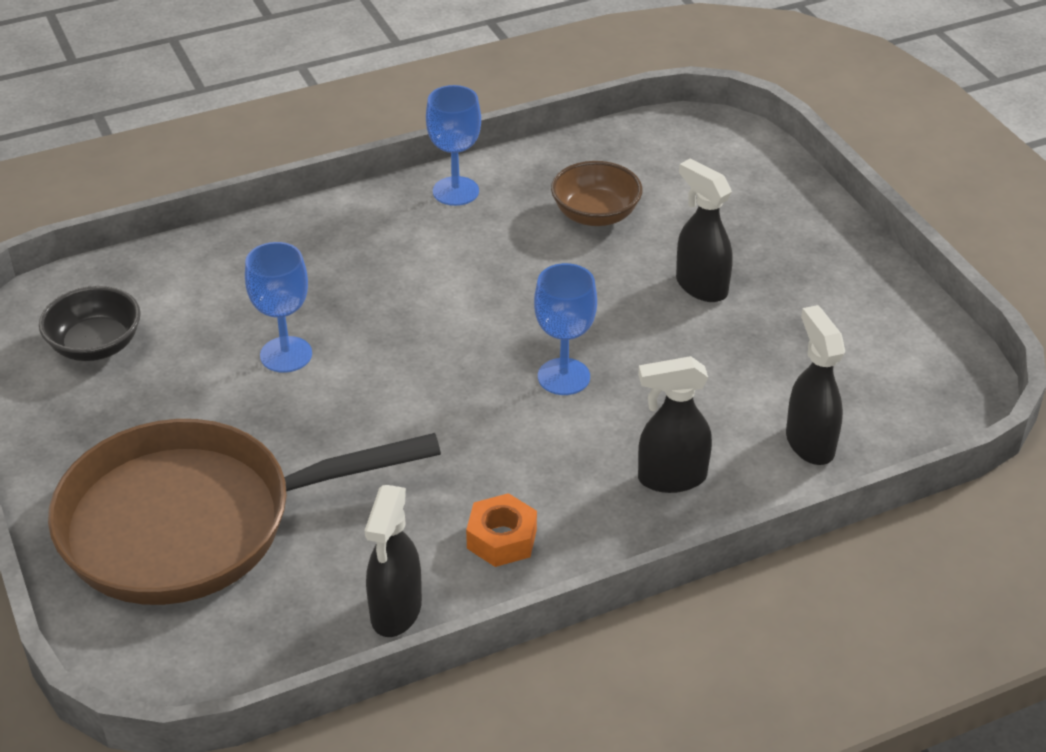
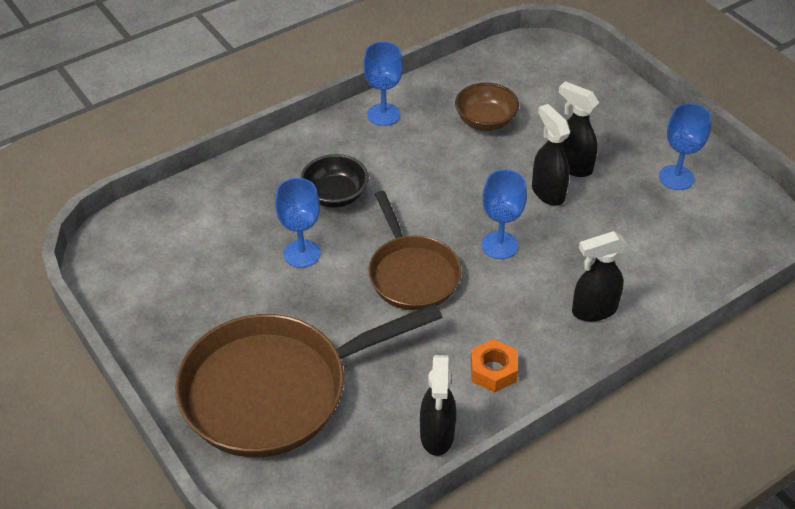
camera: 10 degrees left, 5 degrees up
black bowl [39,286,141,361] -> black bowl moved to [300,154,369,208]
black spray bottle [786,305,845,465] -> black spray bottle moved to [532,104,570,206]
none -> brown pan [368,191,462,310]
none -> blue goblet [659,103,711,190]

